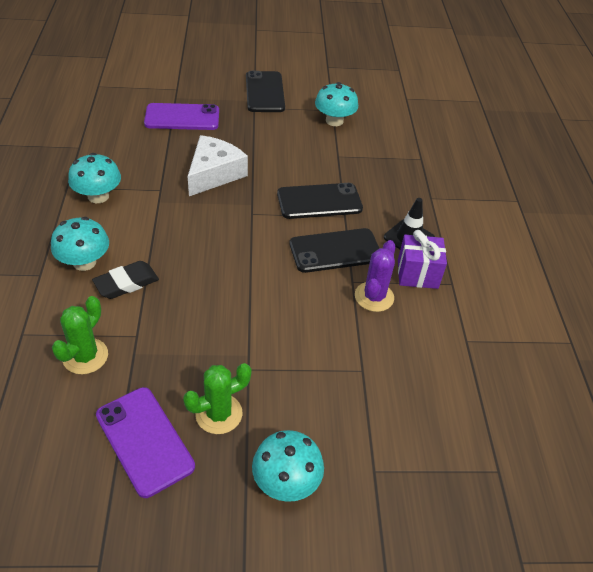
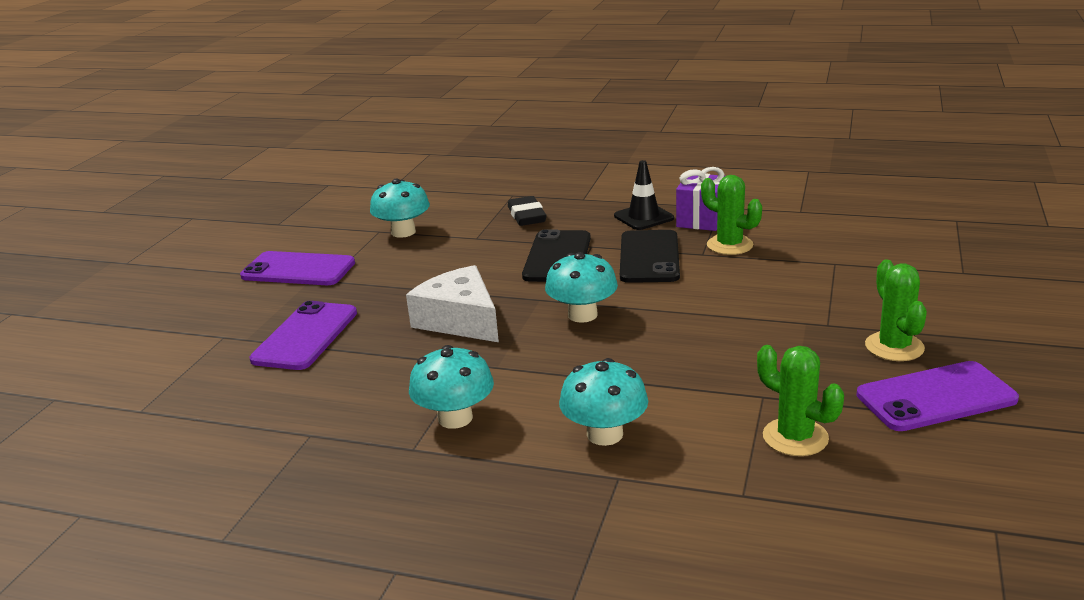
camera: 65 degrees left, 20 degrees down
black eraser [92,261,159,299] -> black eraser moved to [508,196,547,226]
black phone [246,71,285,112] -> purple phone [240,251,355,285]
turquoise mushroom [252,430,324,502] -> turquoise mushroom moved to [545,252,618,323]
purple cactus [355,240,396,312] -> green cactus [701,175,762,255]

